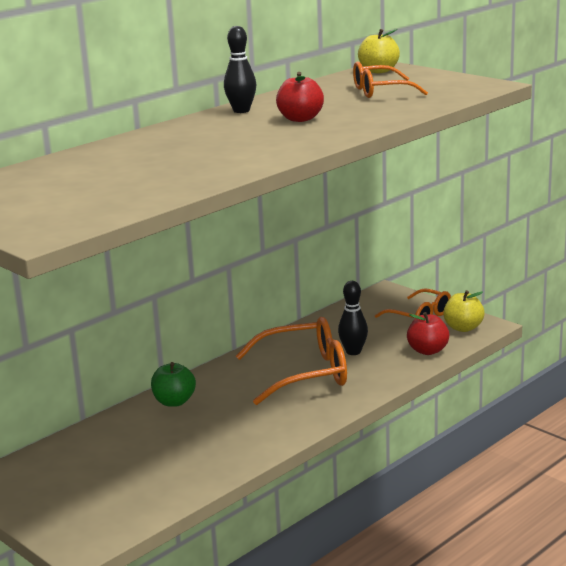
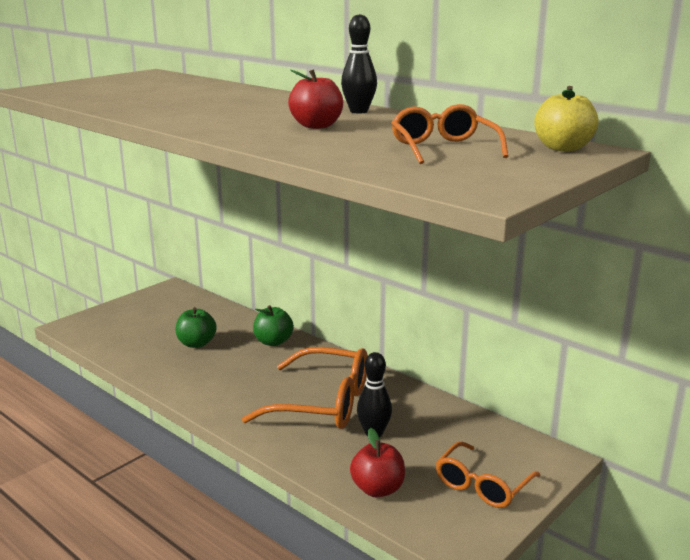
camera: 85 degrees right, 0 degrees up
orange glasses [236,317,347,405] -> orange glasses turned 60 degrees counterclockwise [242,347,368,429]
yellow apple [443,290,484,332] -> none
none -> green apple [176,307,217,348]

